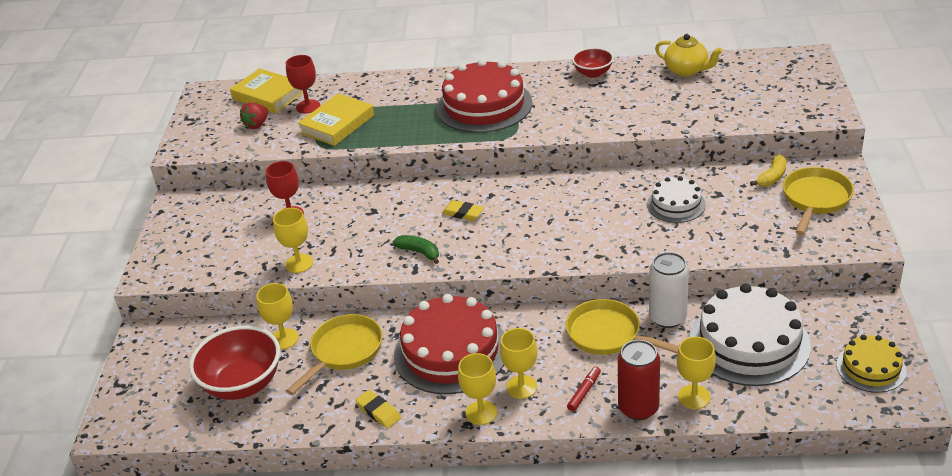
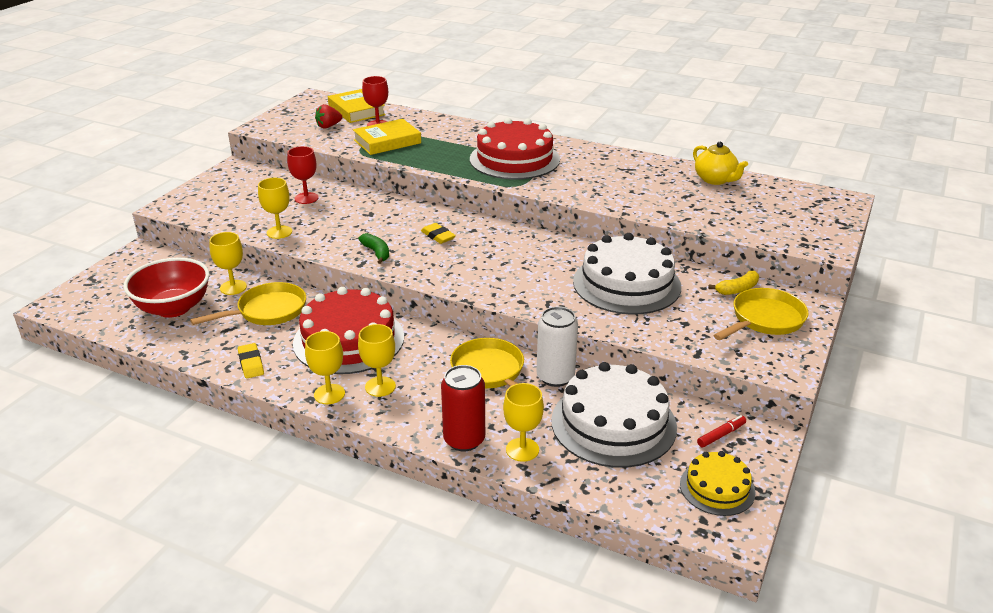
camera: 20 degrees right, 5 degrees down
red marker [567,367,601,411] -> red marker moved to [697,415,746,448]
red bowl [572,47,614,78] -> none
white cake [647,176,706,223] -> white cake [573,233,681,315], size x1.83

